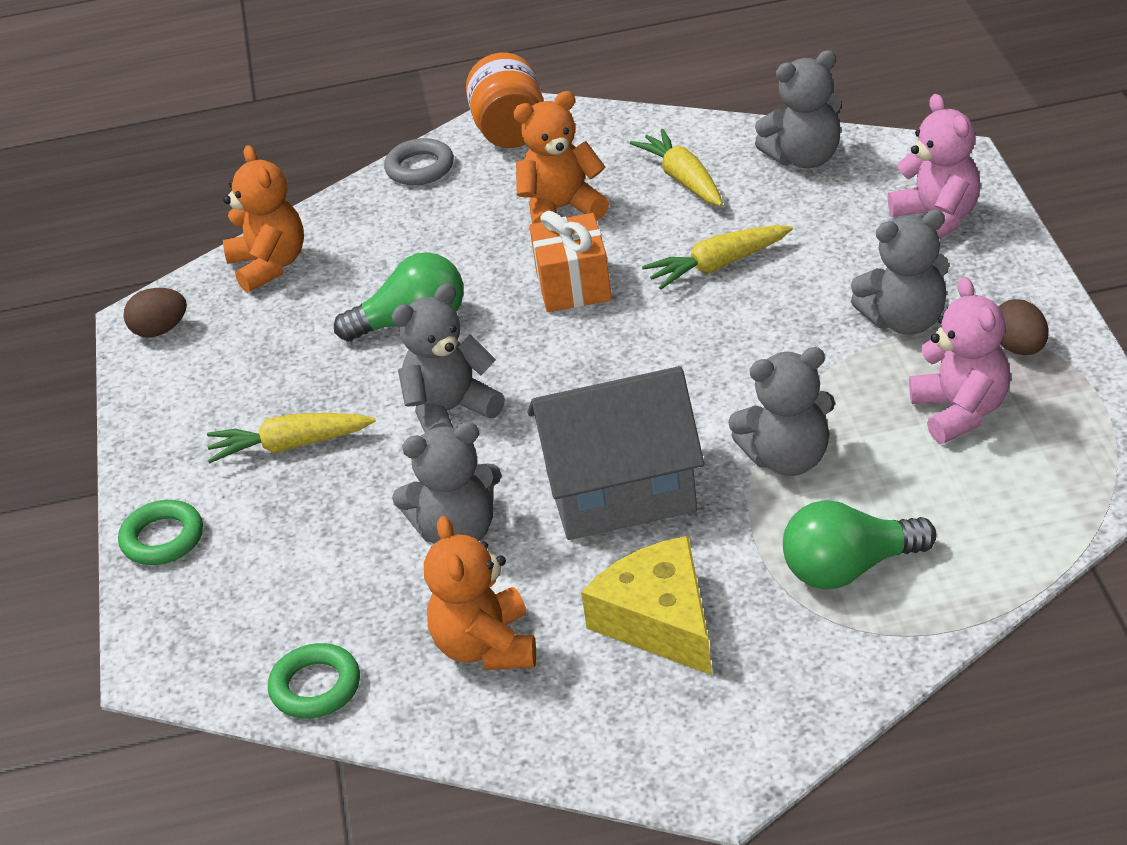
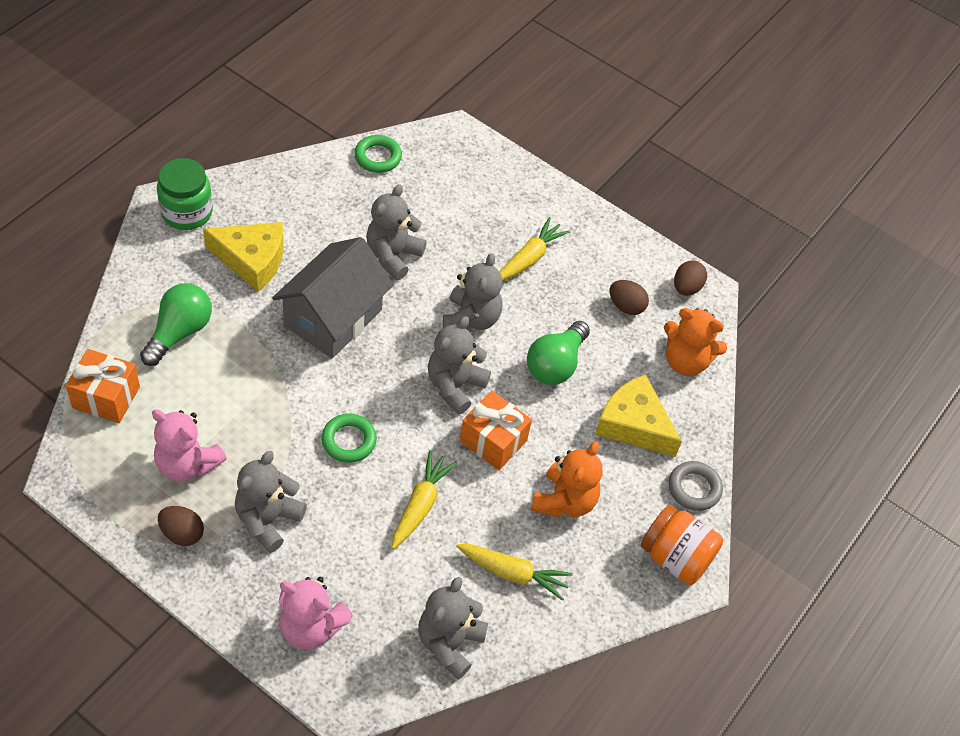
camera: 125 degrees right, 15 degrees up
green ring [118,500,203,565] -> green ring moved to [321,414,377,463]
orange teddy bear [424,516,536,670] -> none
grey teddy bear [728,347,835,476] -> grey teddy bear moved to [428,316,491,414]
none -> orange gift [66,349,140,423]
none -> green jar [157,158,213,230]
none -> yellow cheese [595,374,682,457]
none -> brown egg [609,280,649,315]

